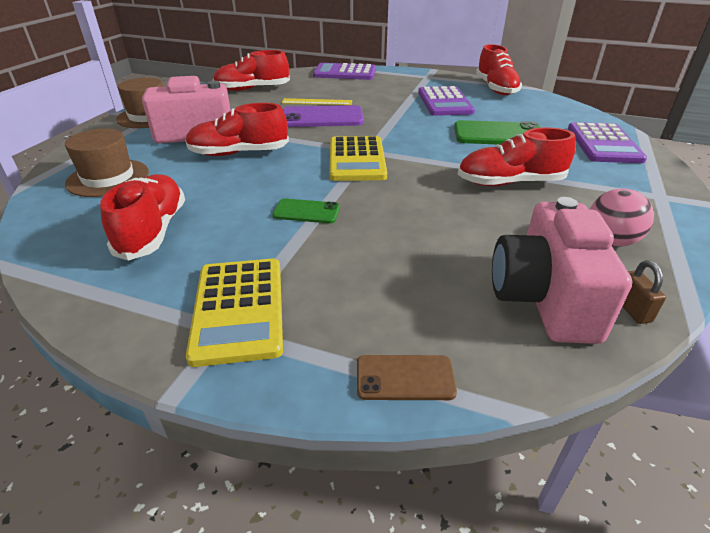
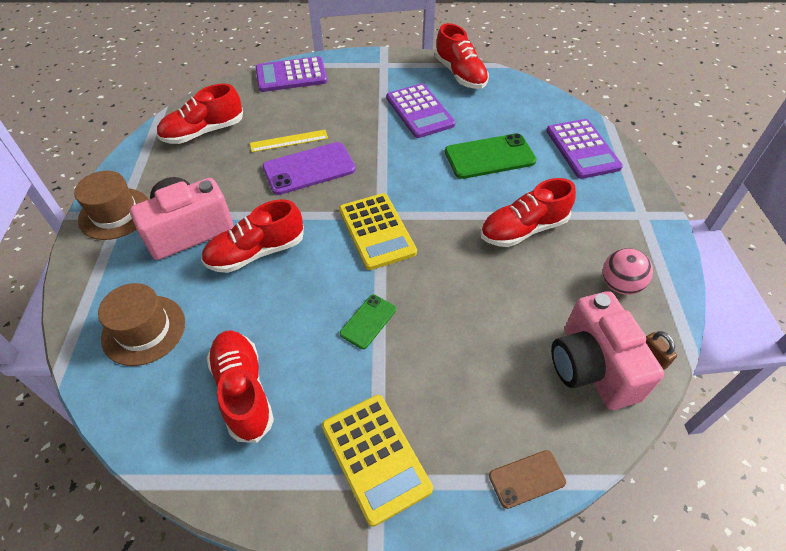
camera: 20 degrees left, 15 degrees up
green phone [272,198,340,223] -> green phone turned 45 degrees counterclockwise [340,295,396,349]

